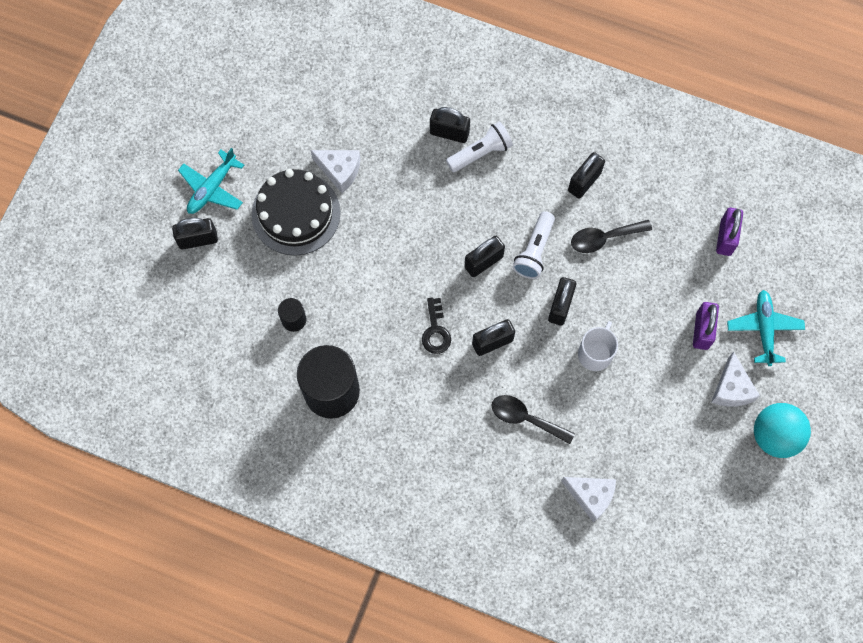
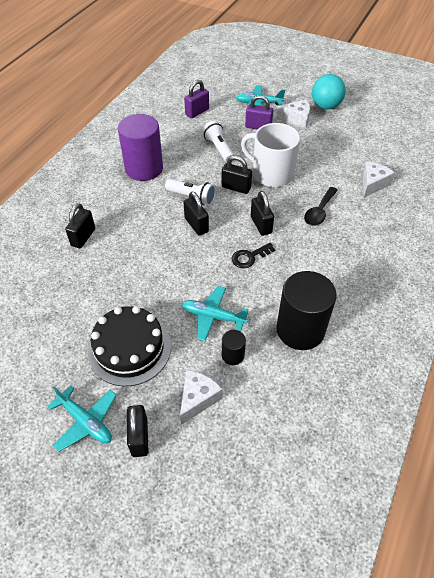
camera: 85 degrees left, 20 degrees down
white cheese [311,150,360,193] -> white cheese moved to [180,370,222,425]
black key [422,297,451,354] -> black key turned 150 degrees clockwise [232,243,275,268]
white flashlight [446,122,513,172] -> white flashlight moved to [202,121,234,162]
black padlock [568,152,605,198] -> purple cylinder [118,114,163,181]
black spoon [571,220,652,253] -> none
white mug [578,321,618,371] -> white mug [241,123,300,187], size x1.71
purple padlock [716,208,743,256] -> purple padlock turned 60 degrees counterclockwise [184,80,209,118]
none -> turquoise plane [182,286,248,341]

